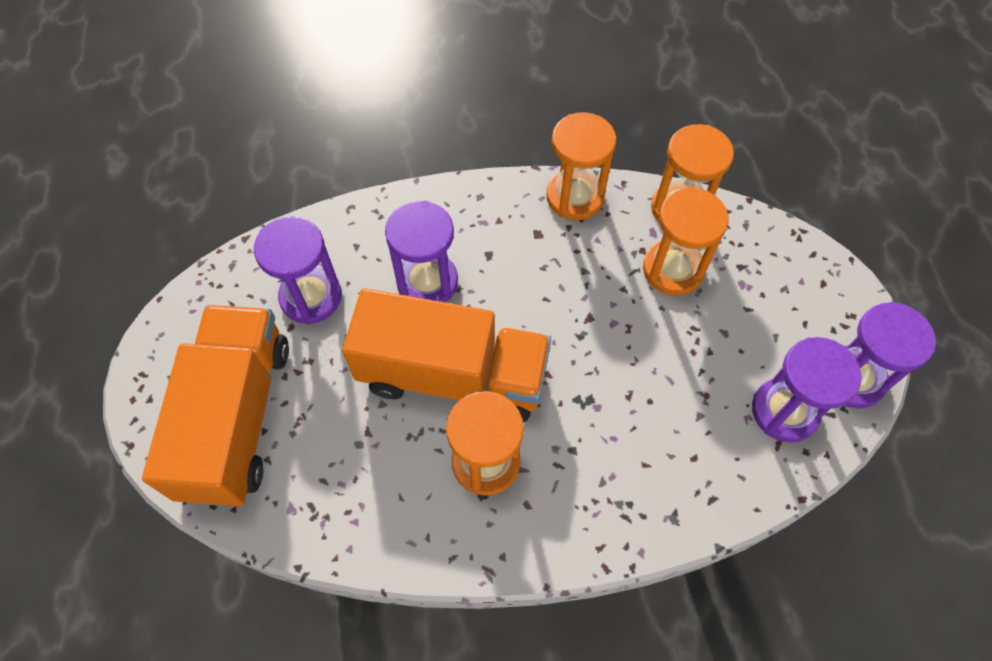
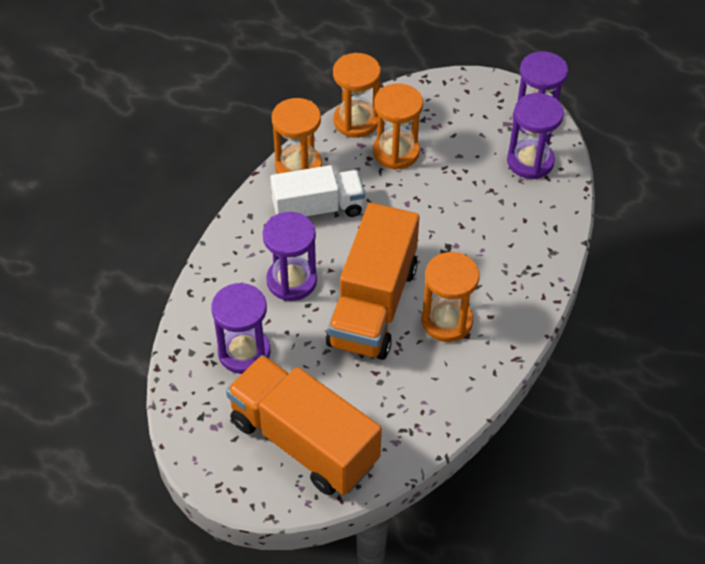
camera: 55 degrees left, 10 degrees down
orange truck [342,288,551,422] -> orange truck turned 150 degrees clockwise [326,203,419,360]
none -> white truck [270,165,365,217]

